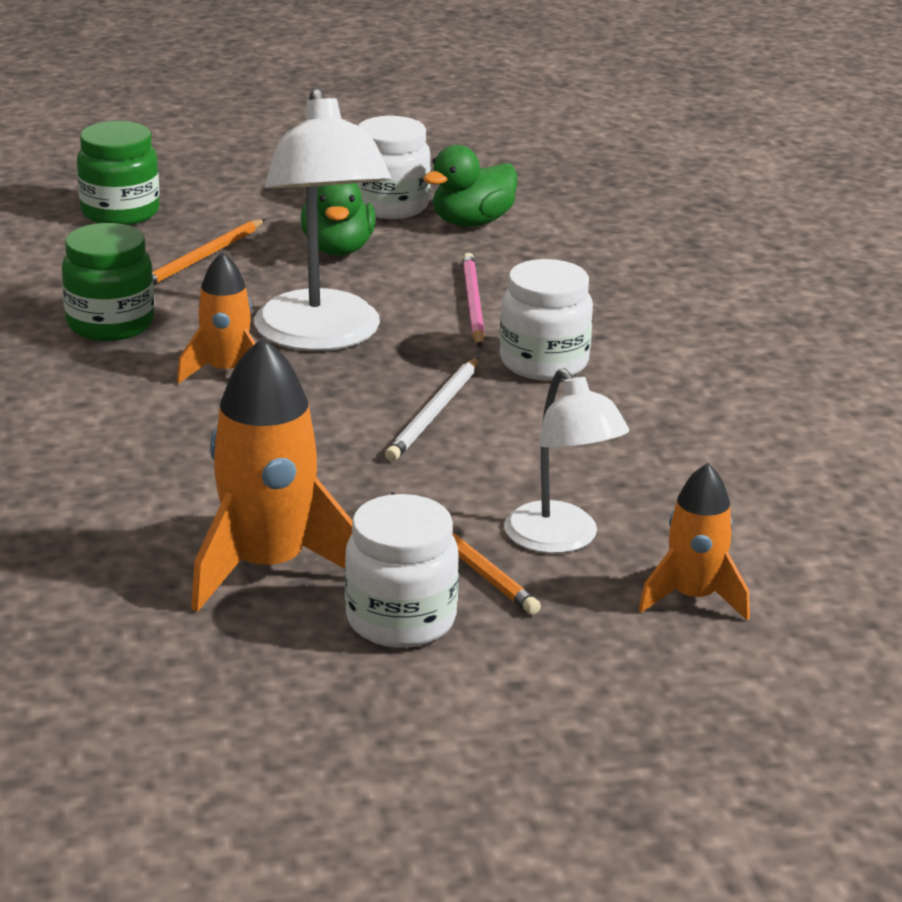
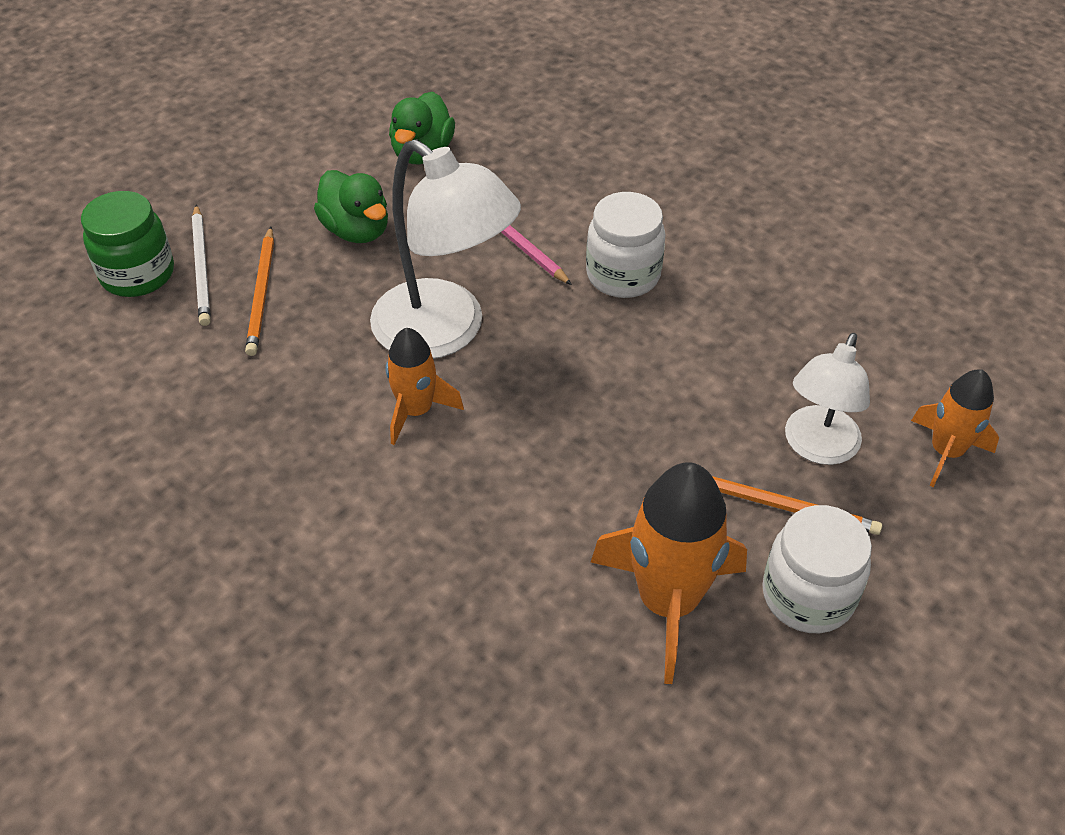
camera: 35 degrees left, 20 degrees up
green jar [62,223,154,341] -> none
white jar [357,116,431,219] -> none
white pencil [385,357,479,461] -> white pencil moved to [192,204,211,326]
white lamp [504,368,629,554] -> white lamp turned 90 degrees clockwise [785,333,870,465]

